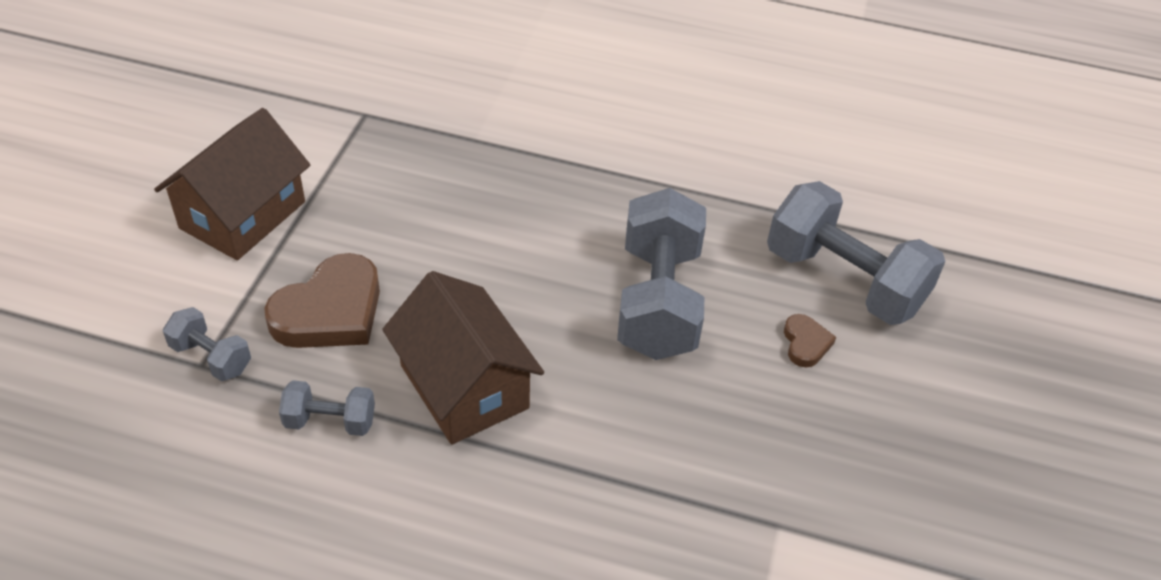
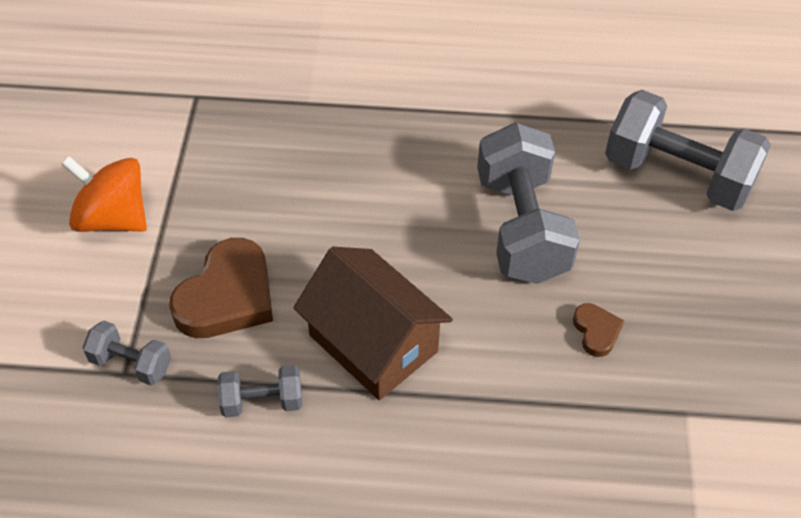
camera: 10 degrees left, 5 degrees up
brown house [154,108,310,260] -> orange spinning top [62,156,147,232]
brown heart [784,314,836,368] -> brown heart moved to [573,303,624,357]

